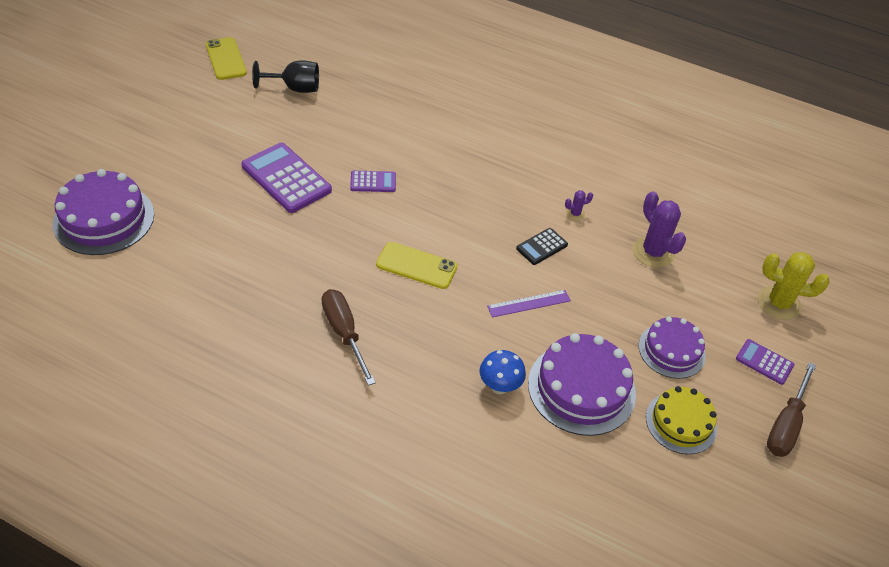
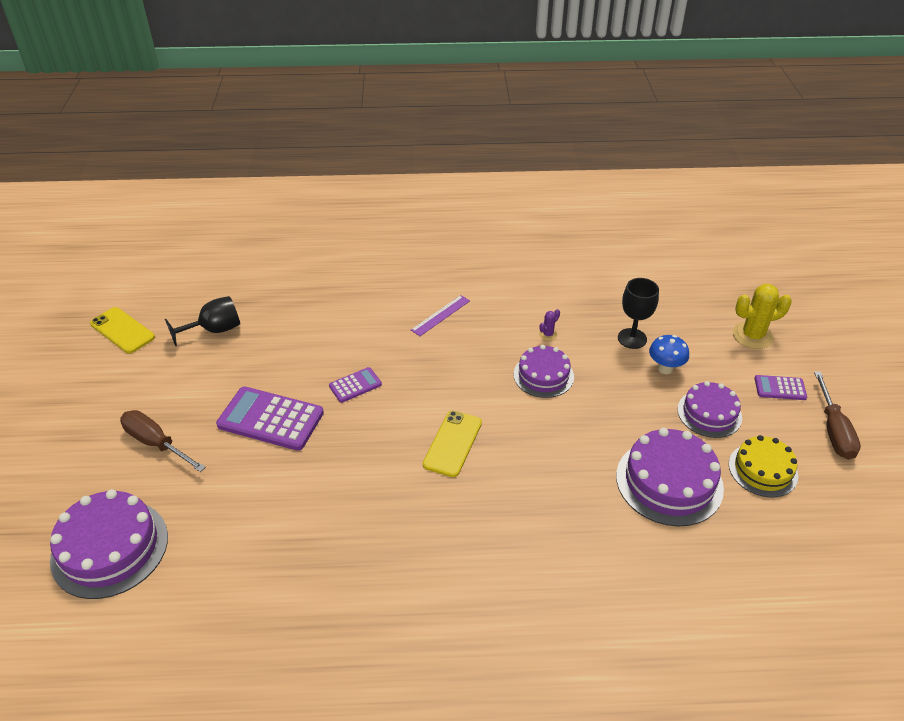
camera: 25 degrees left, 5 degrees down
brown screwdriver [322,289,376,386] -> brown screwdriver moved to [120,410,206,472]
yellow phone [376,242,458,289] -> yellow phone turned 60 degrees counterclockwise [423,411,482,477]
blue mushroom [480,350,526,394] -> blue mushroom moved to [649,335,689,374]
purple ruler [487,290,571,317] -> purple ruler moved to [411,295,470,336]
black calculator [516,228,568,265] -> purple cake [514,345,574,398]
purple cactus [633,191,686,268] -> black goblet [618,278,659,349]

